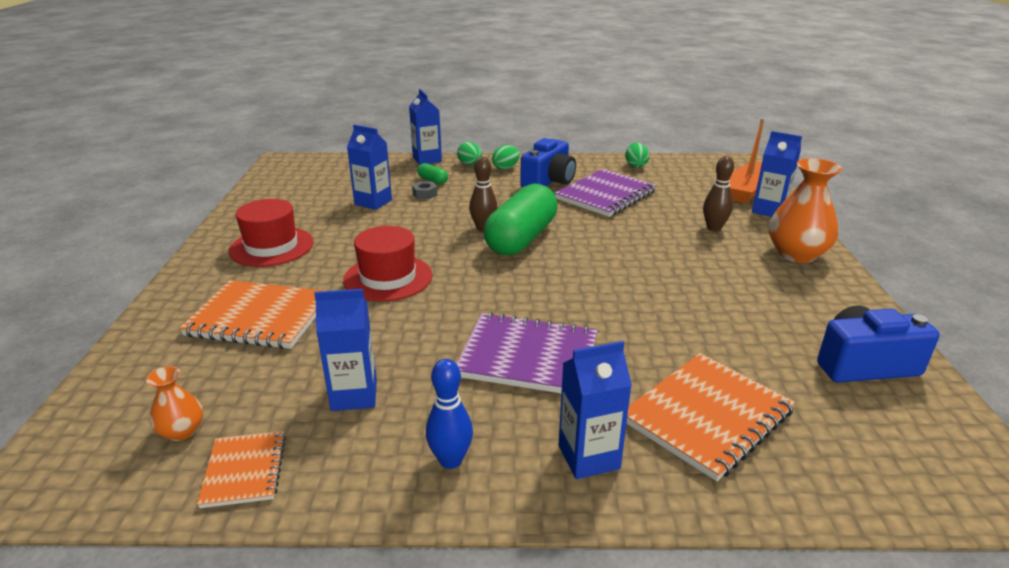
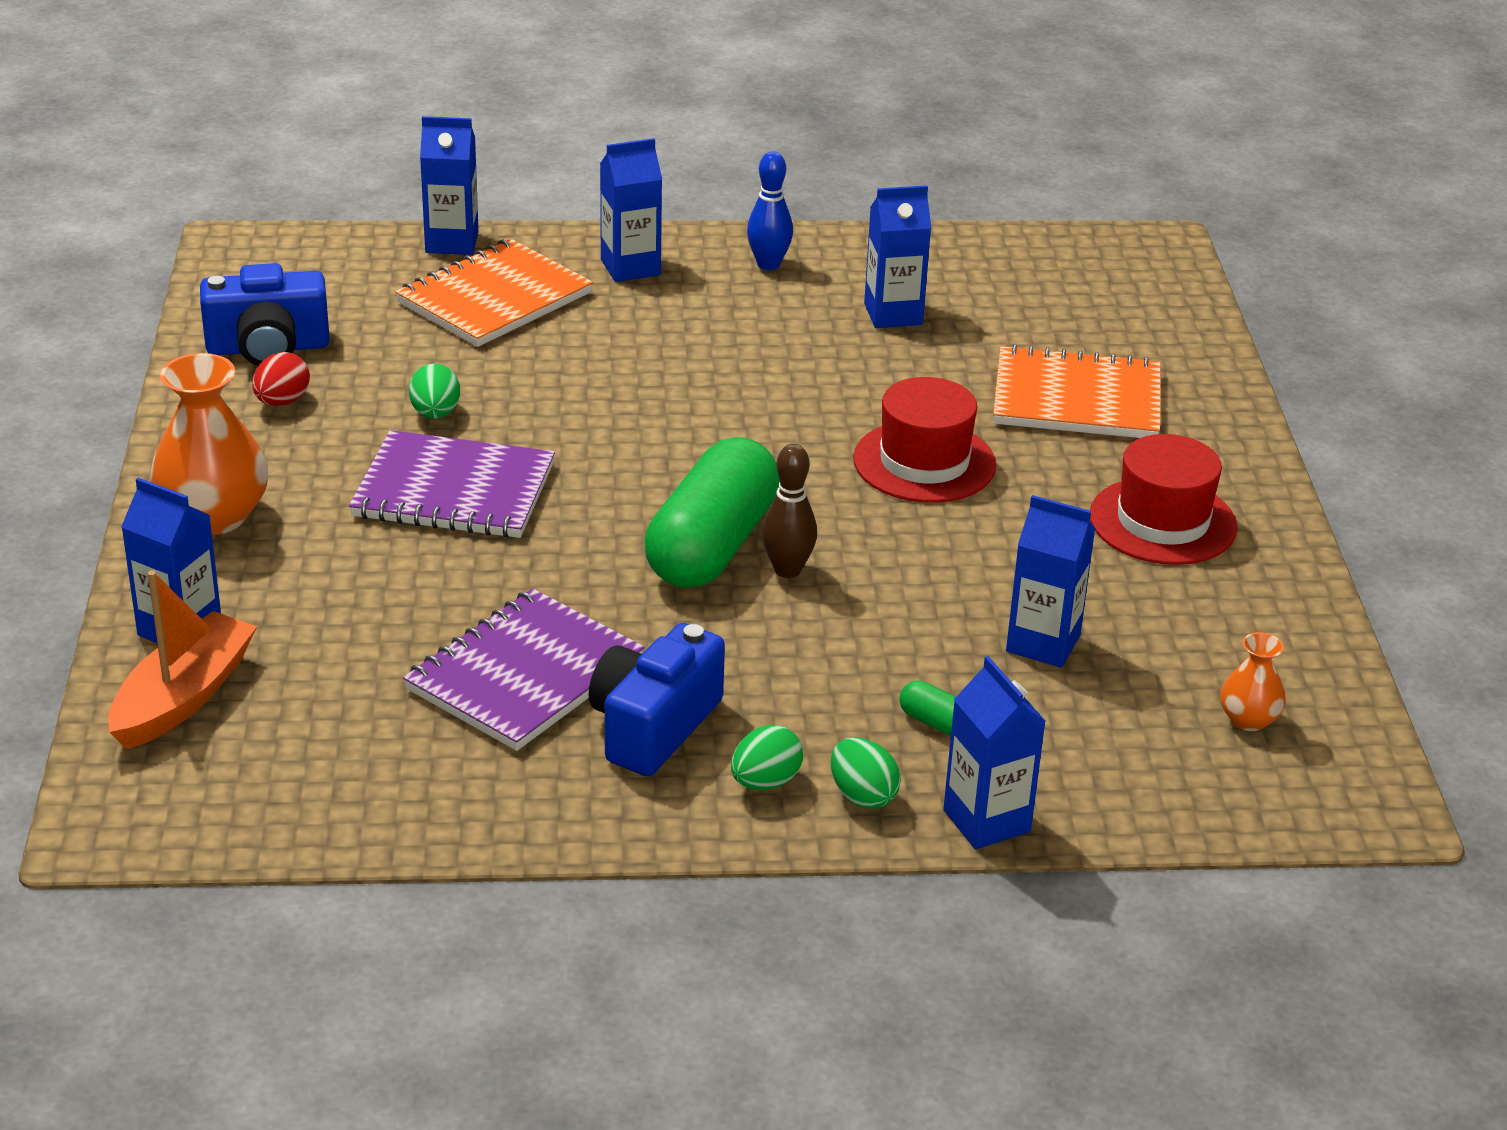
camera: 175 degrees right, 5 degrees up
orange vase [146,366,203,441] -> orange vase moved to [1220,632,1286,731]
orange notebook [197,431,286,508] -> none
grey nut [412,181,437,199] -> none
purple notebook [456,312,597,393] -> purple notebook moved to [349,430,555,538]
green egg [625,143,649,168] -> green egg moved to [409,364,460,419]
brown bowling pin [703,156,734,231] -> none
none -> red egg [252,352,310,406]
none -> blue carton [420,116,479,255]

